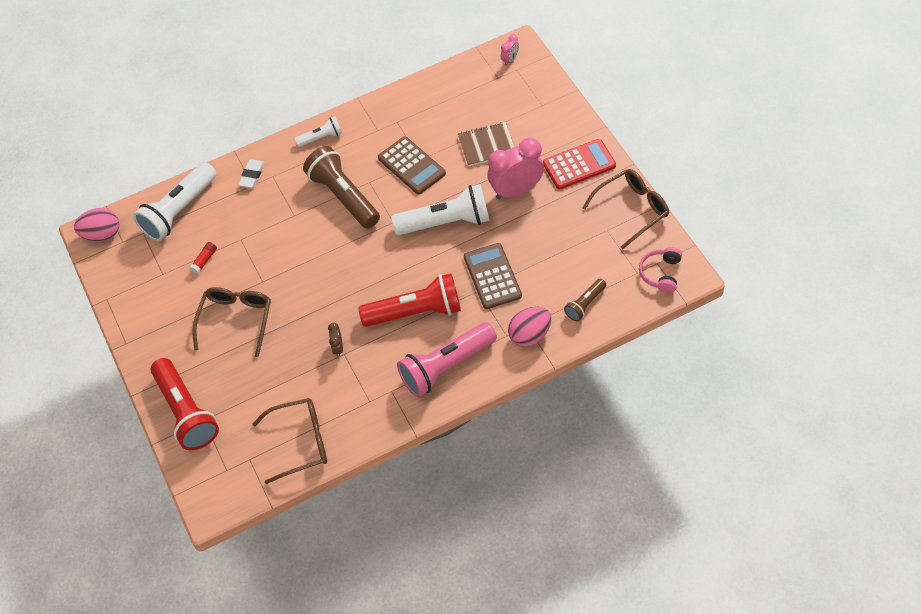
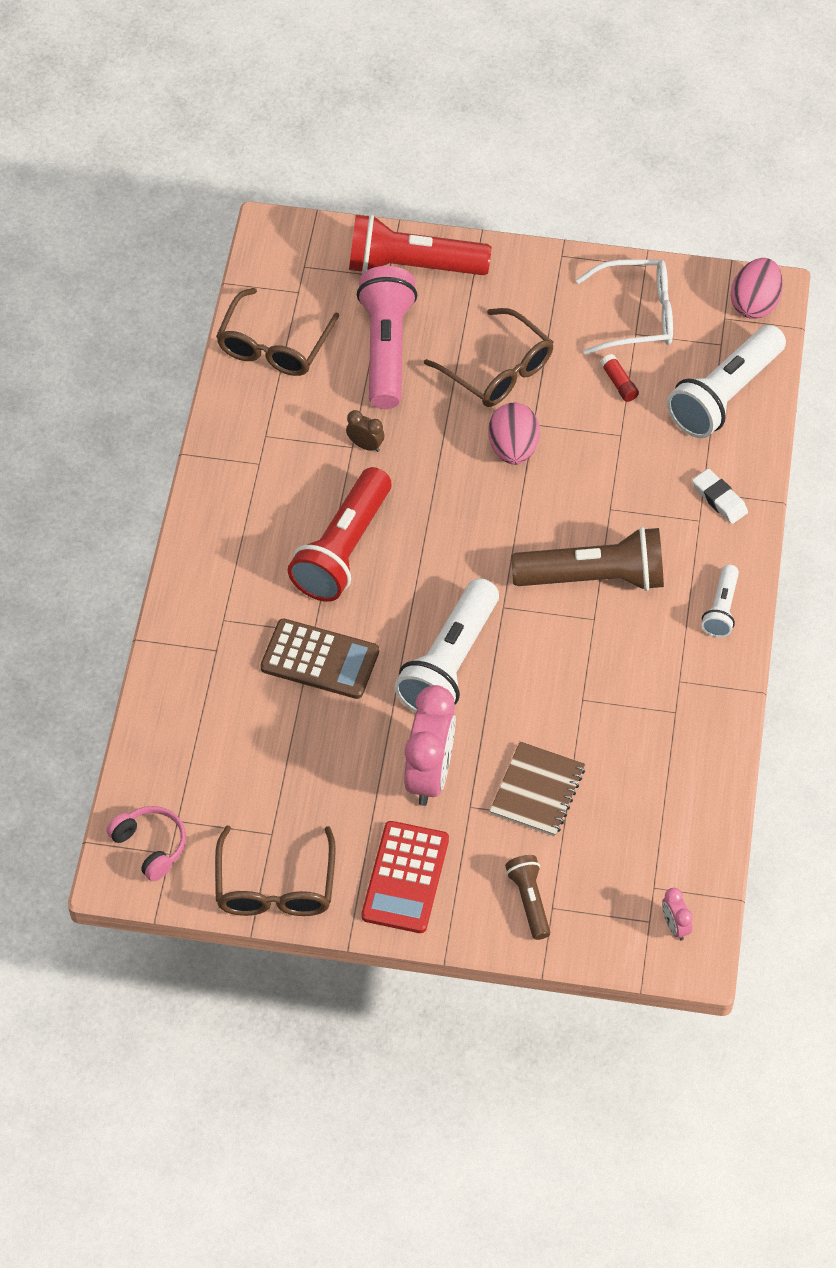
camera: 120 degrees right, 0 degrees up
white flashlight [133,162,216,241] -> white flashlight turned 120 degrees counterclockwise [667,325,786,438]
brown calculator [378,137,446,194] -> none
pink flashlight [397,322,497,397] -> pink flashlight moved to [357,266,417,409]
pink egg [508,307,552,347] -> pink egg moved to [488,402,540,465]
brown flashlight [564,279,606,321] -> brown flashlight moved to [505,855,550,940]
none -> white glasses [576,259,673,355]

